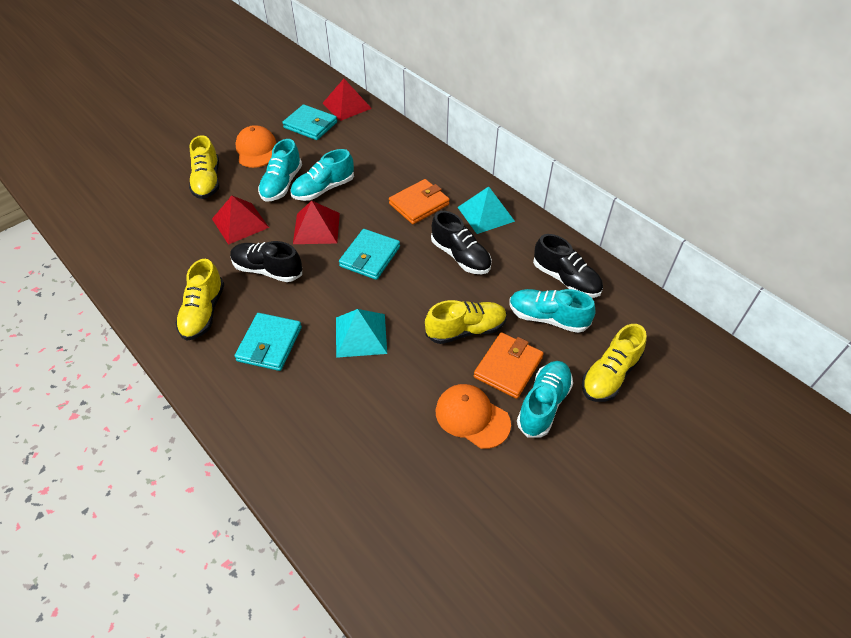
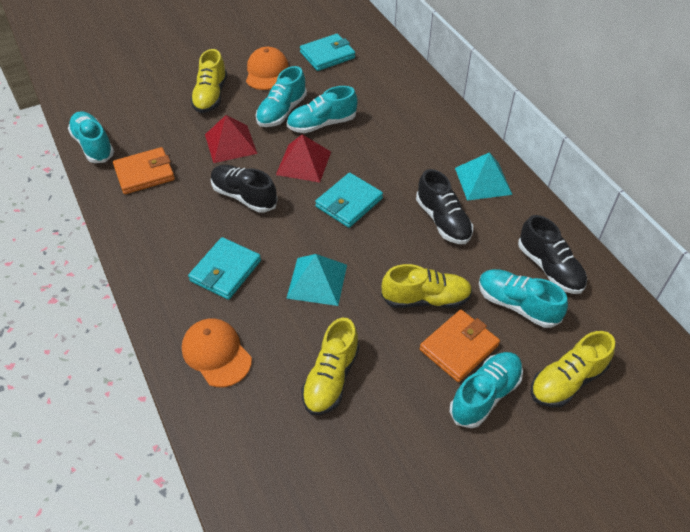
camera: 15 degrees right, 0 degrees up
yellow shoe [176,259,224,340] -> yellow shoe moved to [301,318,360,415]
turquoise wallet [282,104,337,140] -> turquoise wallet turned 75 degrees counterclockwise [300,34,355,71]
red pyramid [322,79,372,121] -> none
orange wallet [389,179,450,224] -> orange wallet moved to [113,147,175,194]
orange cap [436,384,511,449] -> orange cap moved to [182,318,252,387]
none -> turquoise shoe [68,111,114,163]

